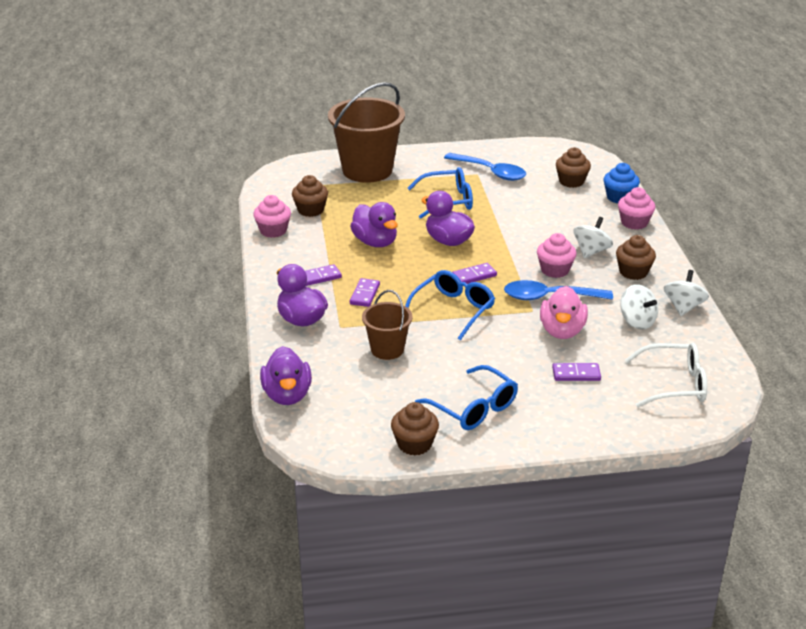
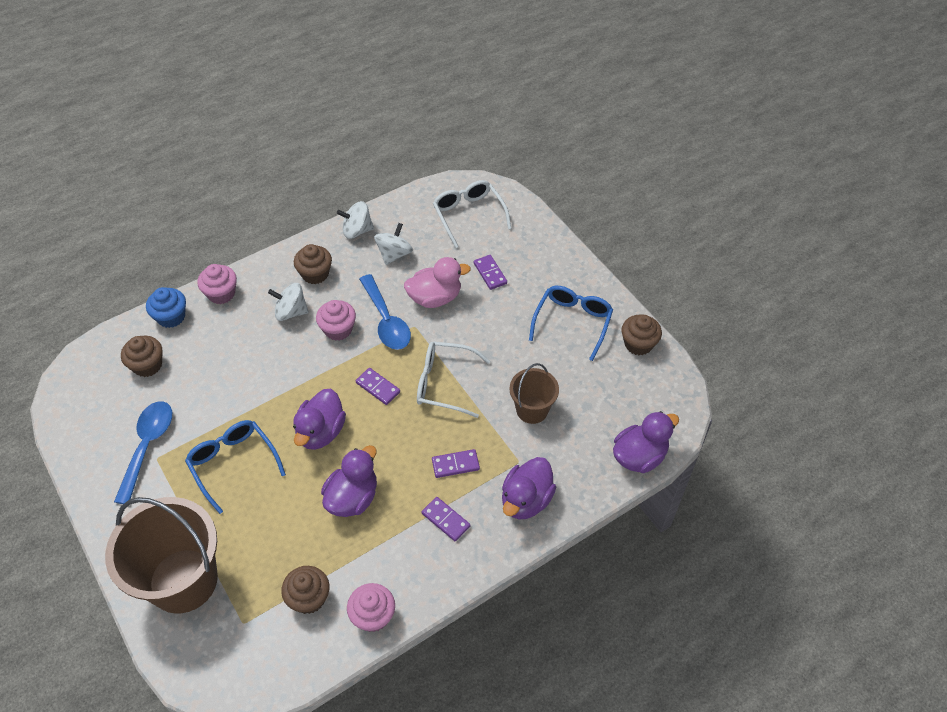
camera: 115 degrees left, 20 degrees up
blue glasses [405,270,495,340] -> white glasses [417,341,490,418]

